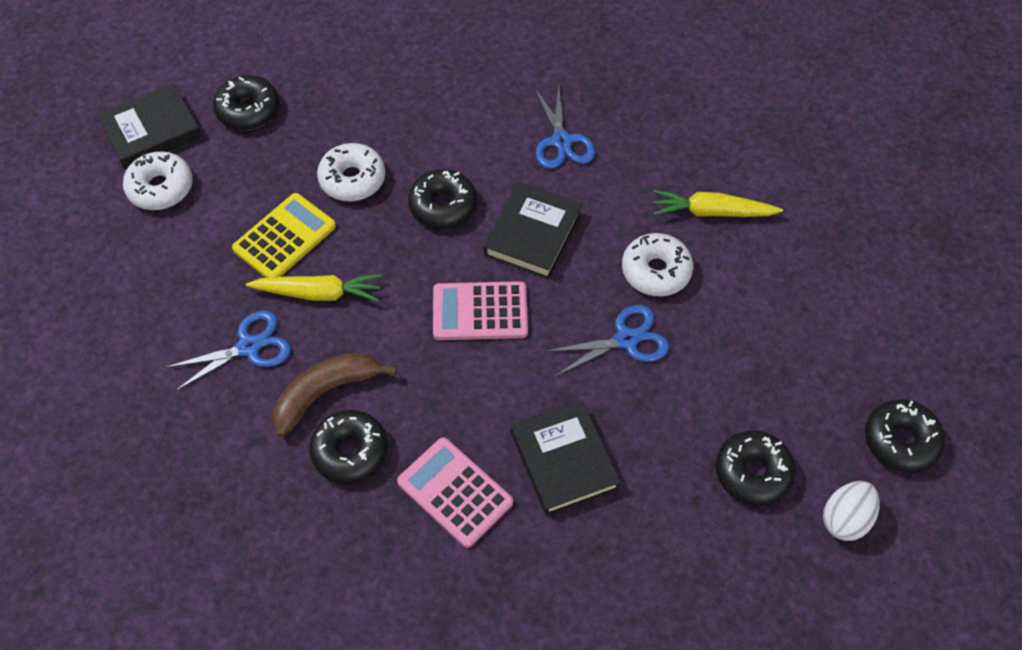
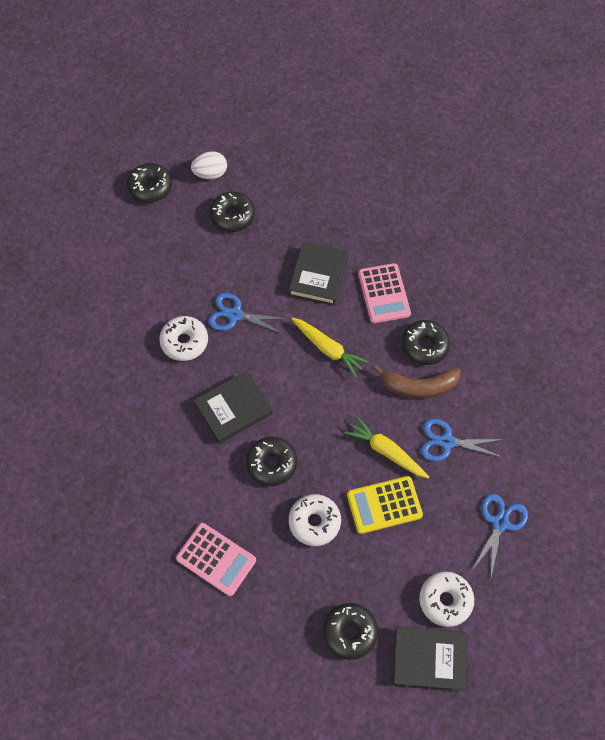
camera: 145 degrees left, 5 degrees up
pink calculator [433,281,528,340] -> pink calculator moved to [176,523,256,596]
blue scissors [534,85,595,169] -> blue scissors moved to [472,494,528,577]
yellow carrot [653,190,783,217] -> yellow carrot moved to [291,318,369,377]

